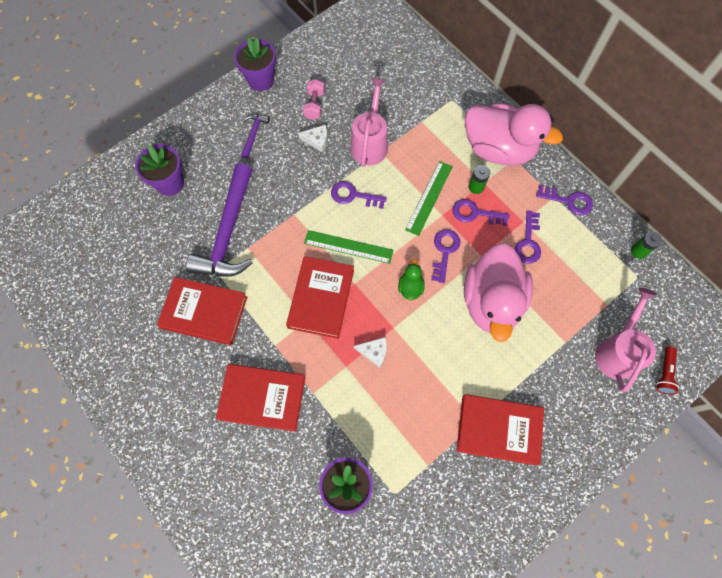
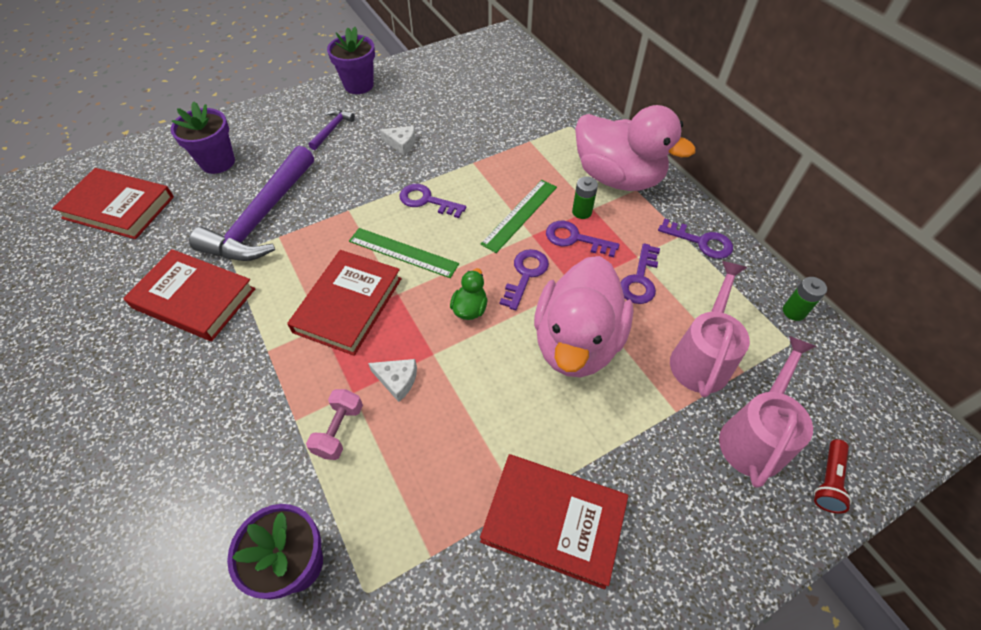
camera: 10 degrees right, 15 degrees down
red book [216,364,305,432] -> red book moved to [52,168,174,239]
pink dumbbell [303,79,325,120] -> pink dumbbell moved to [306,389,363,460]
pink watering can [350,78,388,167] -> pink watering can moved to [670,261,750,398]

